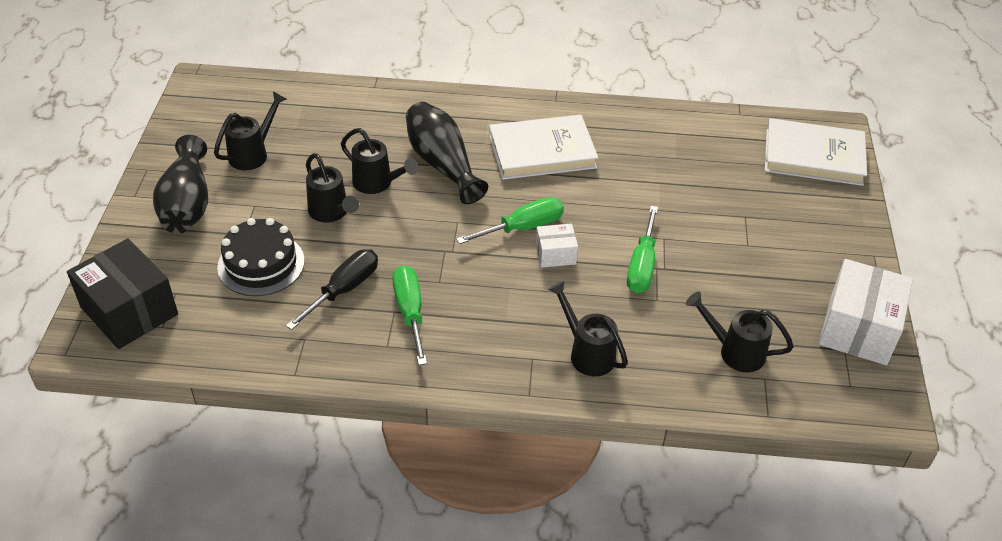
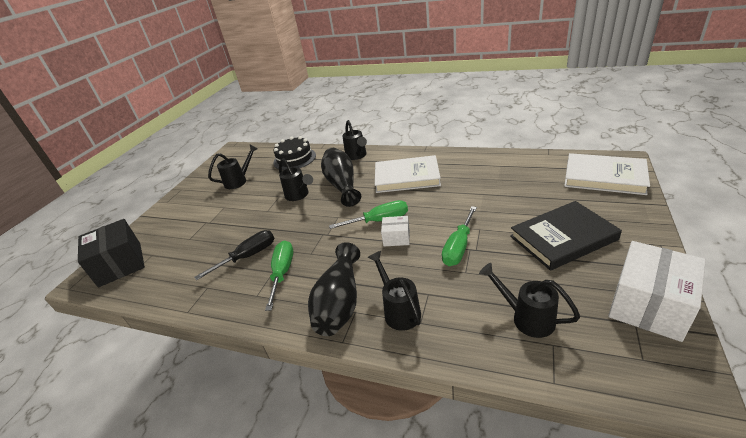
camera: 20 degrees right, 10 degrees down
black vase [153,135,208,234] -> black vase moved to [308,242,360,336]
black cake [217,218,305,296] -> black cake moved to [273,136,316,170]
black watering can [306,153,359,222] -> black watering can moved to [343,120,367,160]
none -> black book [510,201,622,271]

